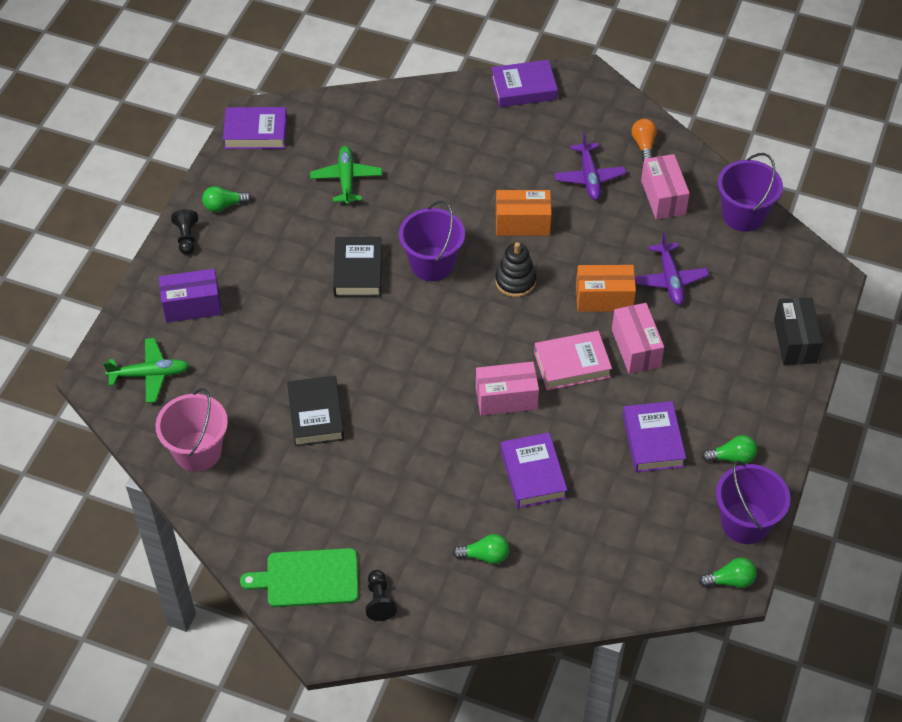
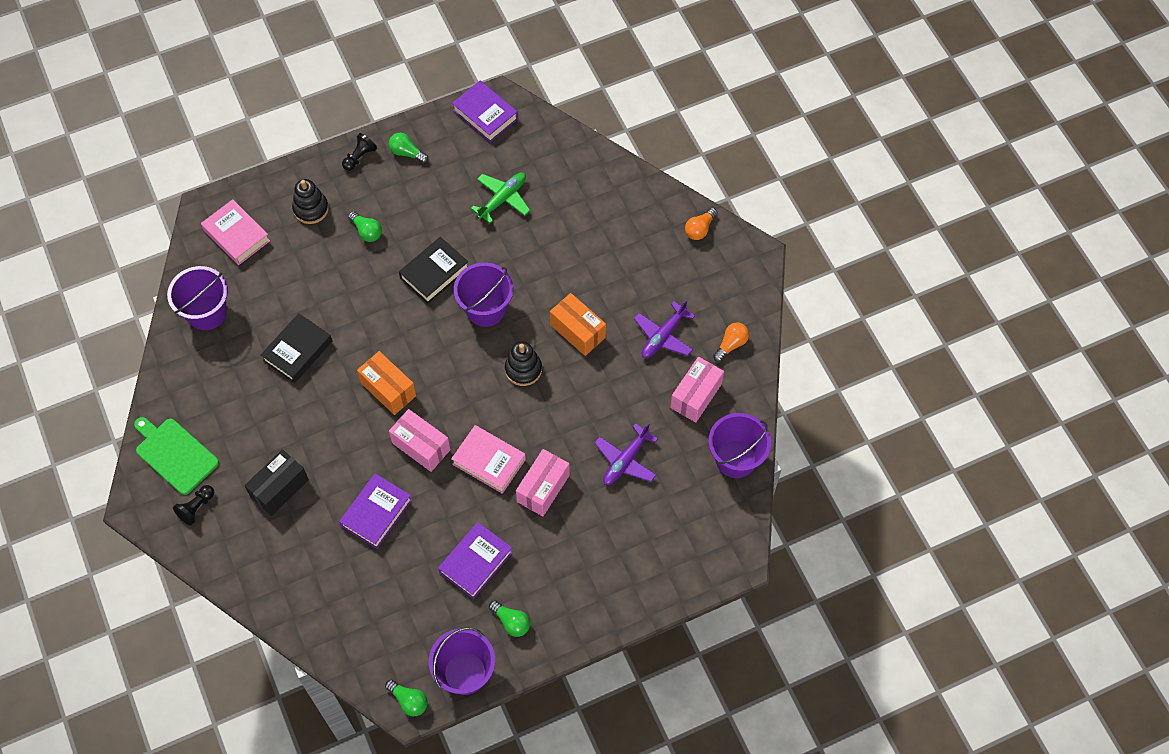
camera: 45 degrees right, 10 degrees up
green plane [103,338,189,403] -> pink book [201,199,270,265]
pink bucket [156,388,228,472] -> purple bucket [167,266,228,330]
purple box [159,269,222,323] -> black stacking toy [292,179,329,224]
green light bulb [453,534,509,564] -> green light bulb moved to [348,211,382,242]
purple book [491,60,558,107] -> orange light bulb [685,208,718,240]
orange box [576,265,636,312] -> orange box moved to [357,351,416,415]
black box [774,298,823,365] -> black box moved to [244,449,309,516]

